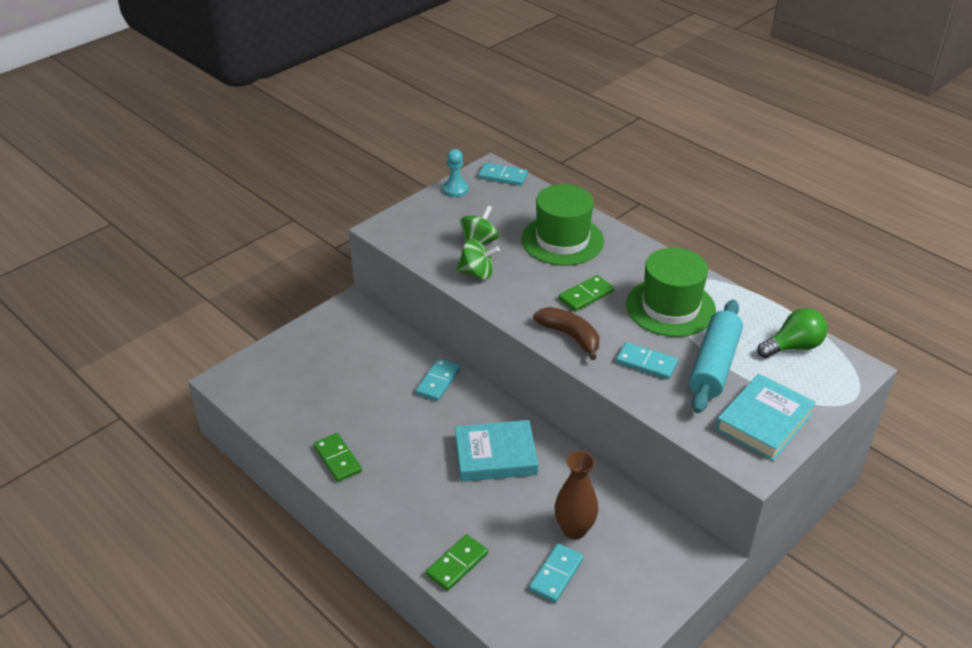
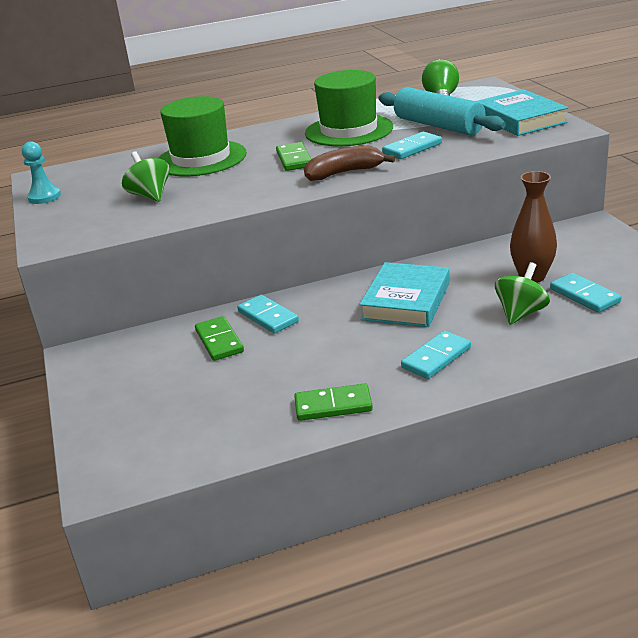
camera: 60 degrees left, 10 degrees down
green domino [426,534,488,591] -> green domino moved to [195,316,244,361]
green spinning top [456,239,500,280] -> green spinning top moved to [495,262,550,325]
turquoise domino [478,163,528,186] -> turquoise domino moved to [401,331,471,379]

